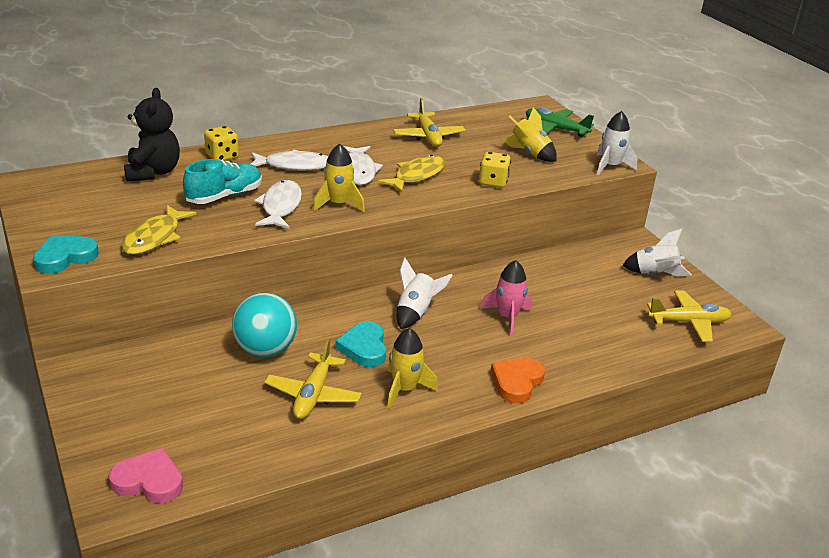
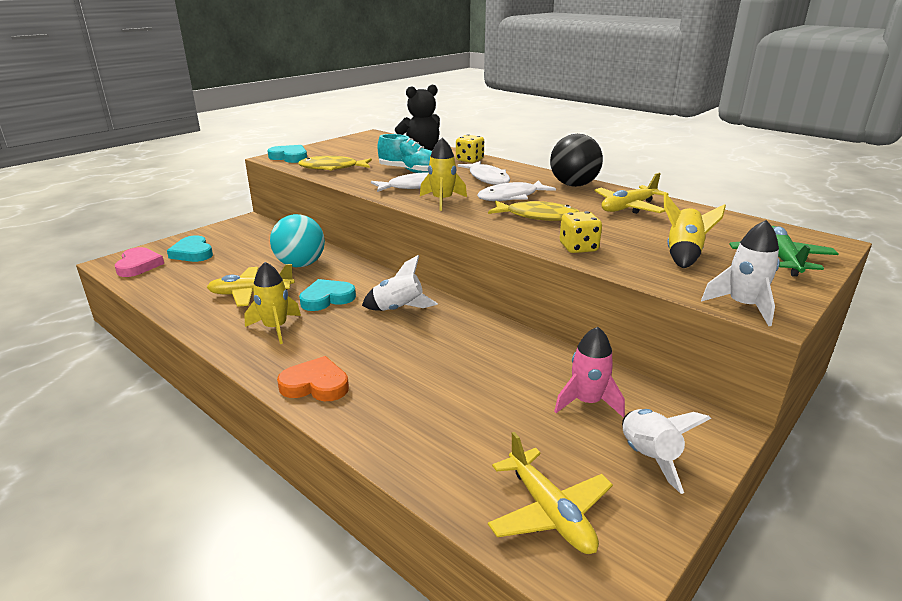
camera: 70 degrees right, 5 degrees down
pink rocket [480,260,532,336] -> pink rocket moved to [554,327,625,417]
none -> turquoise heart [167,235,213,262]
none -> black ball [550,134,603,187]

